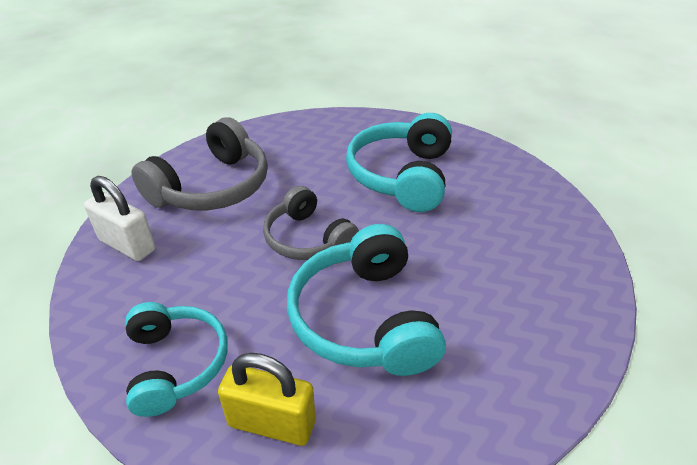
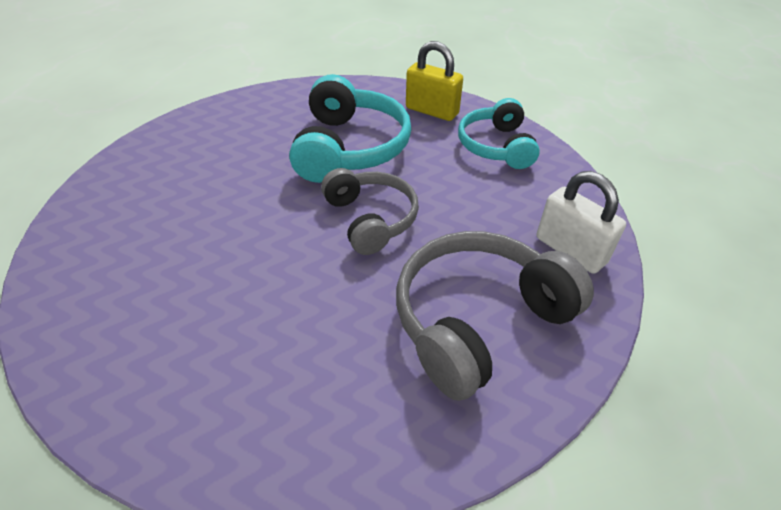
camera: 165 degrees left, 5 degrees up
turquoise headphones [346,113,452,212] -> none

